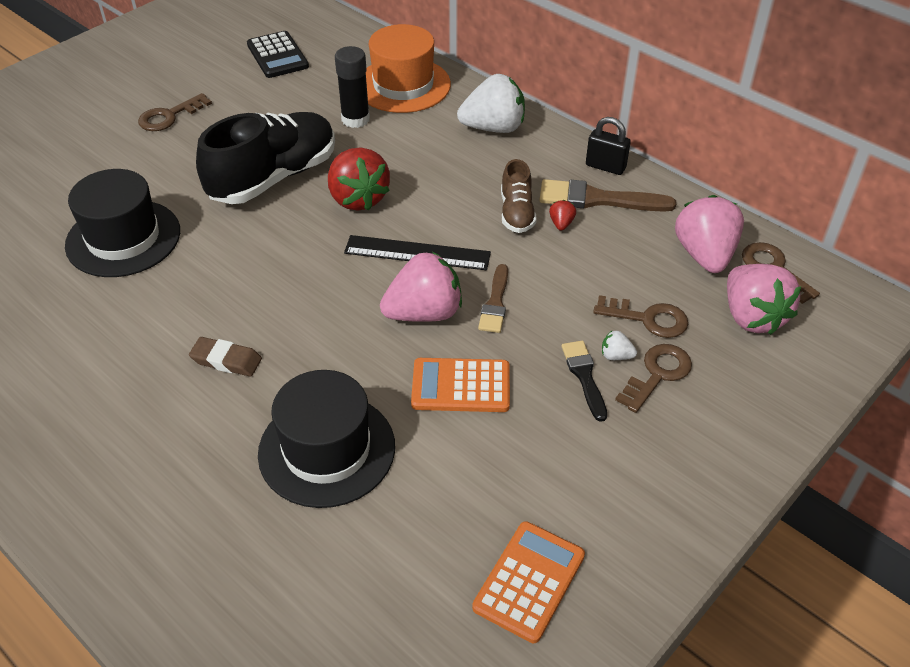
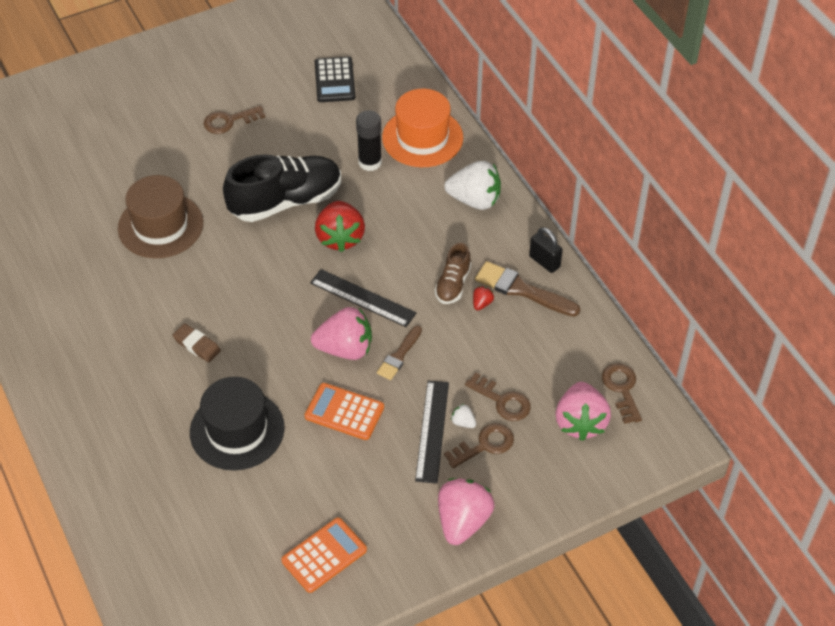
camera: 20 degrees right, 5 degrees up
black hat [65,169,180,277] -> brown hat [118,175,203,258]
black brush [561,341,607,422] -> black ruler [415,381,449,484]
pink strawberry [675,195,744,273] -> pink strawberry moved to [438,478,495,545]

